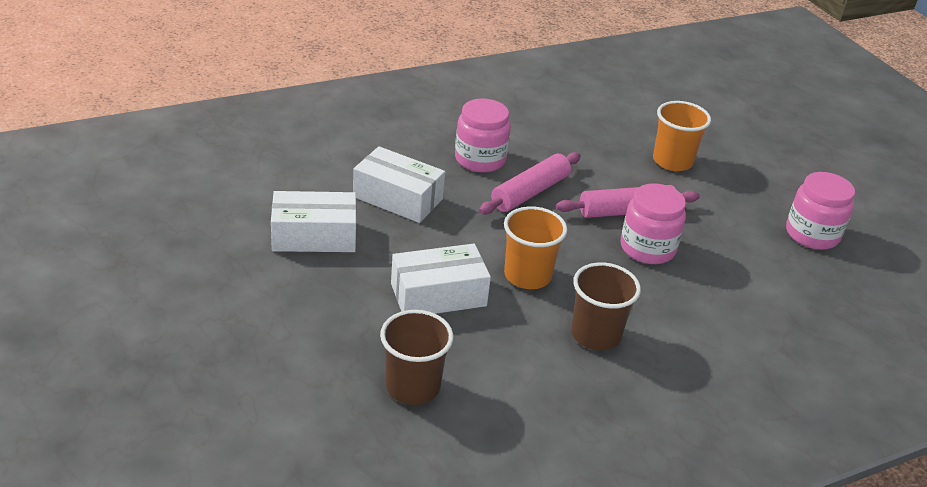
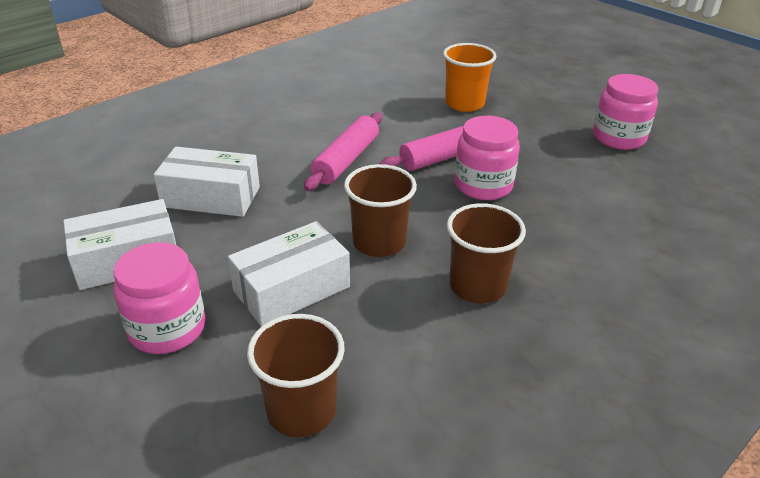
camera: 15 degrees left, 0 degrees up
pink jar [455,99,511,173] -> pink jar moved to [114,242,206,354]
orange cup [504,206,567,289] -> brown cup [344,164,417,257]

